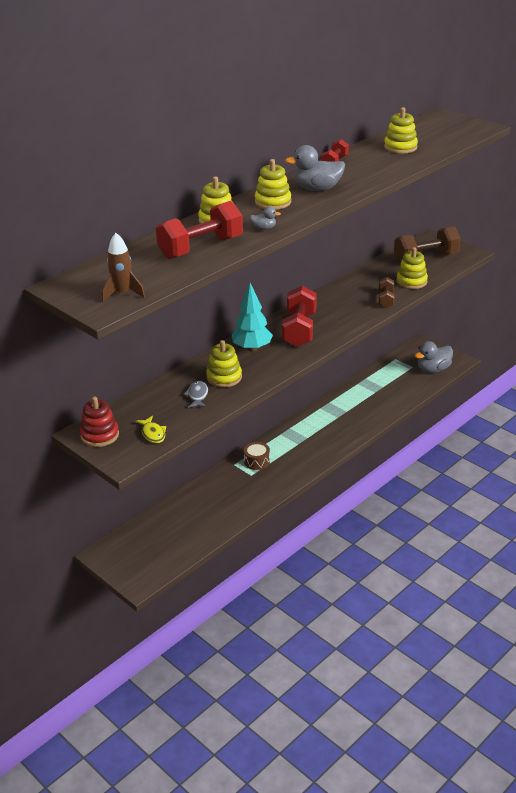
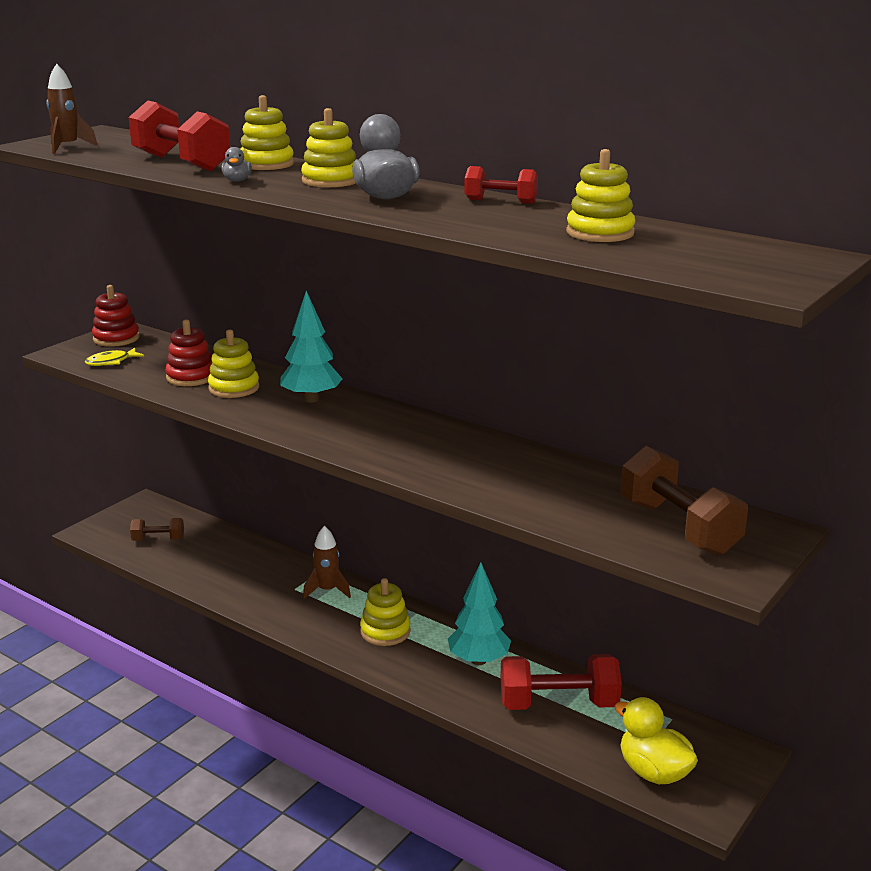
camera: 80 degrees right, 10 degrees down
grey fish [183,381,208,408] -> red stacking toy [165,320,212,386]
brown drum [244,442,270,470] -> brown rocket [303,526,351,599]
red dumbbell [282,286,317,347] -> red dumbbell moved to [500,654,622,710]
brown dumbbell [379,277,395,308] -> brown dumbbell moved to [130,518,184,541]
yellow stacking toy [396,247,428,289] -> yellow stacking toy moved to [360,578,411,646]
grey duck [414,341,453,373] -> yellow duck [614,697,698,784]
none -> turquoise tree [448,562,511,665]

